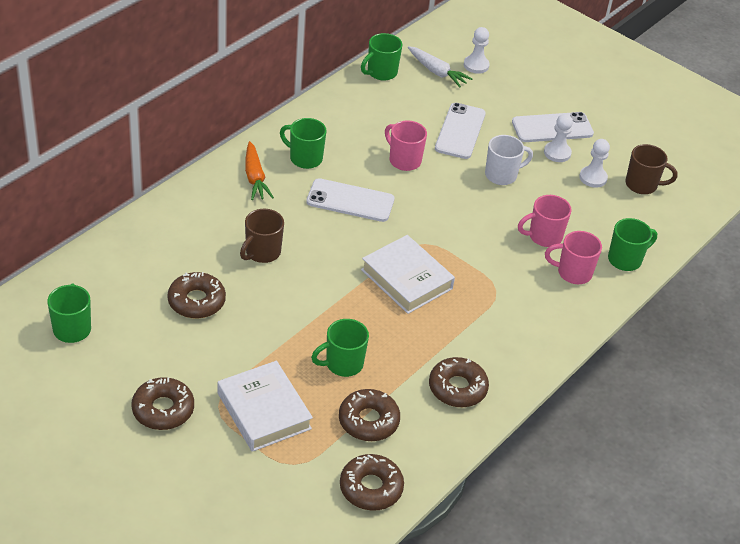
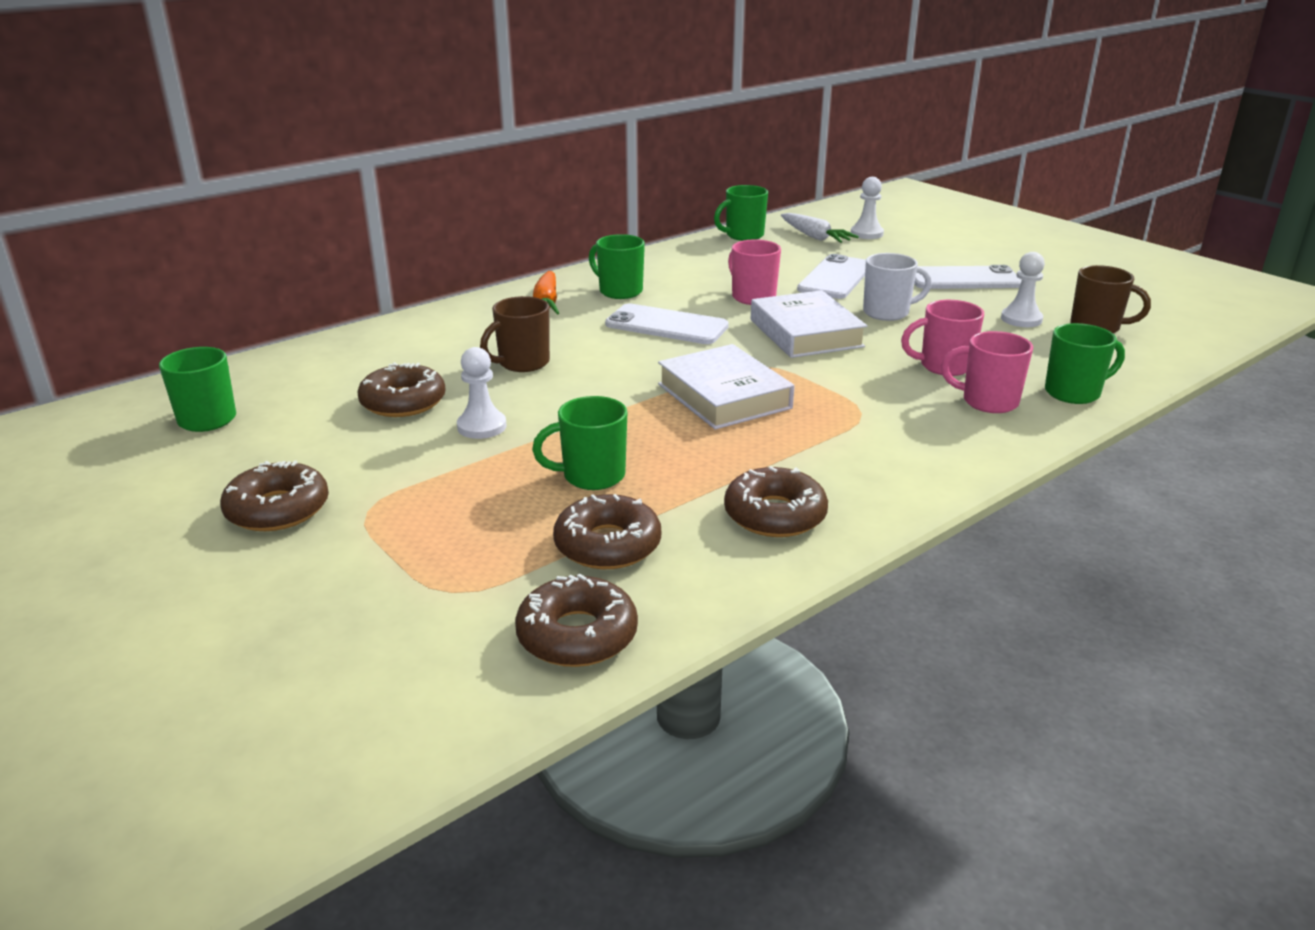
camera: 15 degrees right, 15 degrees down
white book [218,361,313,452] -> white book moved to [751,290,867,358]
white pawn [544,114,573,162] -> white pawn moved to [457,347,507,439]

